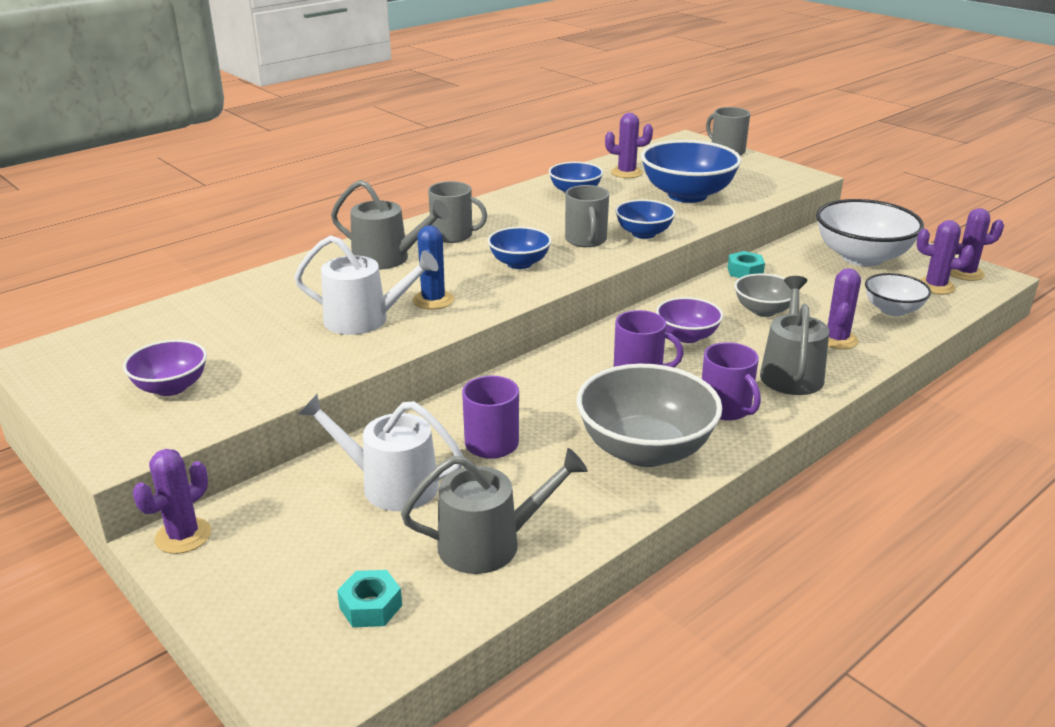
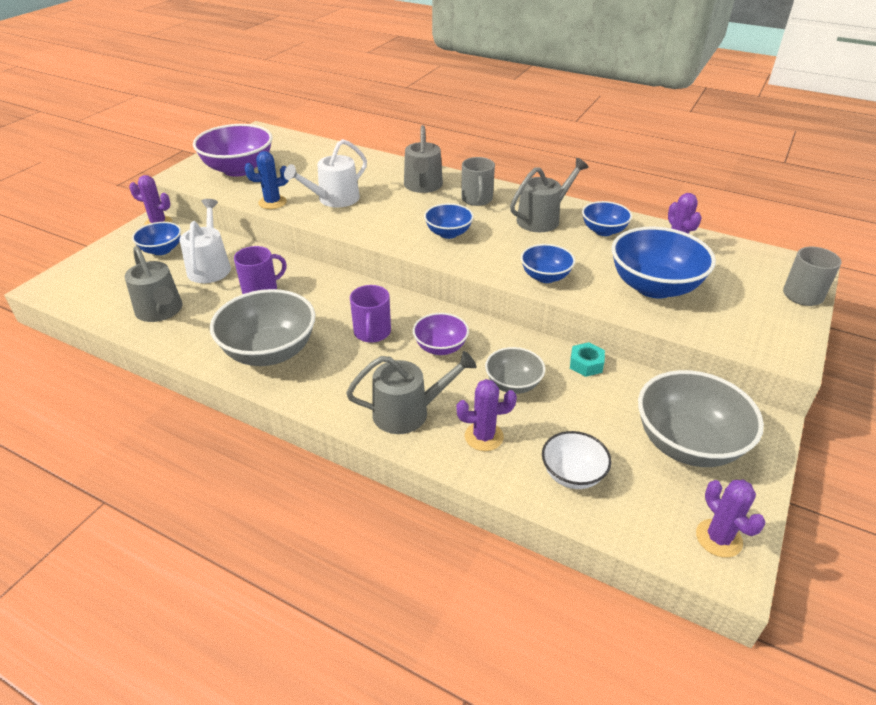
camera: 70 degrees right, 10 degrees up
purple bowl [123,340,207,396] -> purple bowl [193,124,273,177], size x1.79
white watering can [294,235,438,335] -> white watering can turned 60 degrees clockwise [284,139,367,208]
turquoise nut [337,570,402,627] -> none
blue cactus [413,225,454,310] -> blue cactus moved to [244,151,289,209]
grey mug [565,185,609,247] -> none
purple mug [702,342,761,421] -> none
white bowl [816,199,924,267] -> grey bowl [638,370,764,467]
purple cactus [917,220,974,294] -> none
none -> blue bowl [132,222,181,255]
none -> grey watering can [510,158,589,232]

